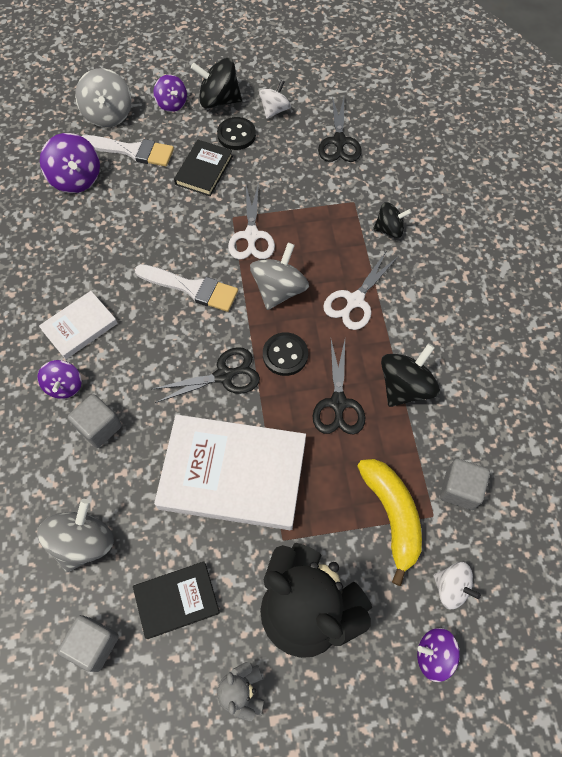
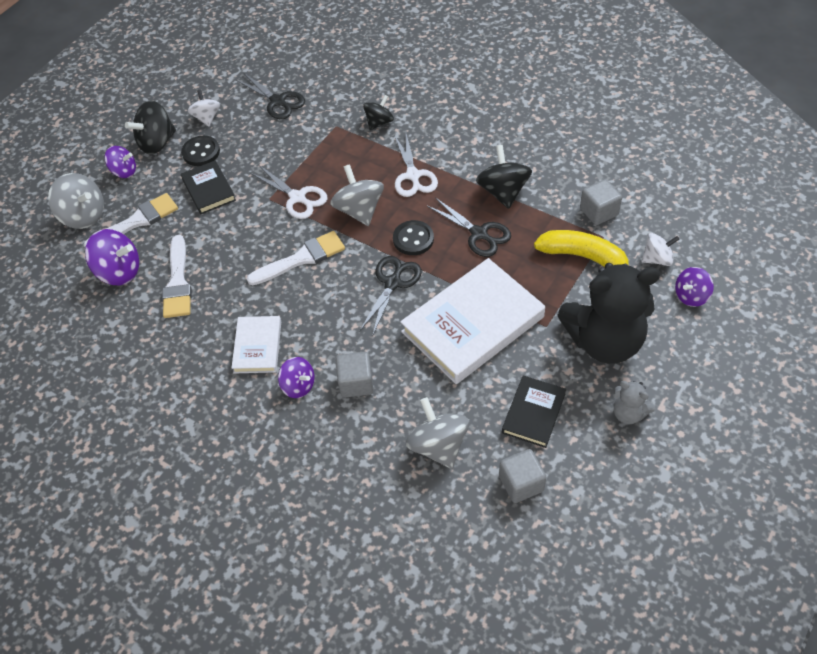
camera: 45 degrees left, 10 degrees down
none -> white brush [162,235,191,318]

